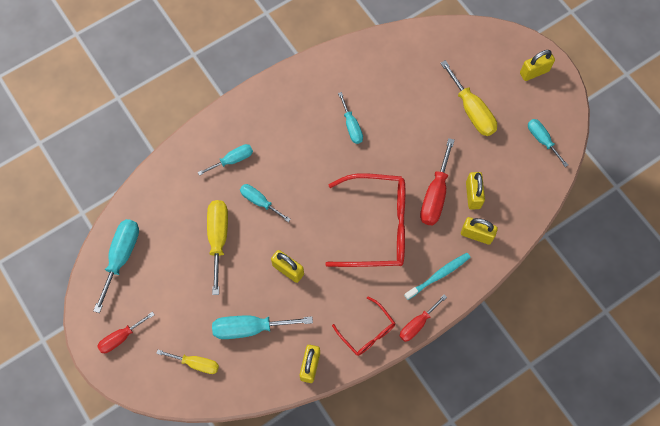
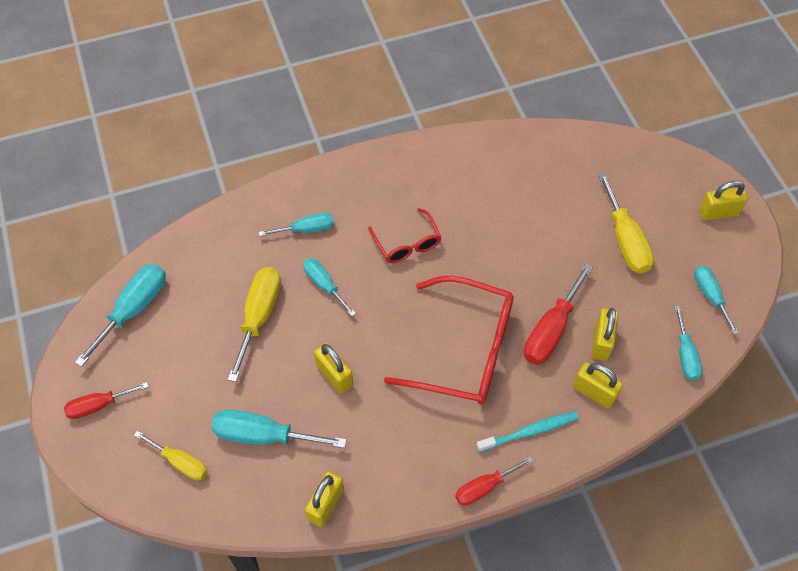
camera: 15 degrees right, 10 degrees down
red glasses [332,297,395,356] -> red glasses moved to [368,208,441,263]
turquoise screwdriver [338,92,363,144] -> turquoise screwdriver moved to [674,305,702,380]

